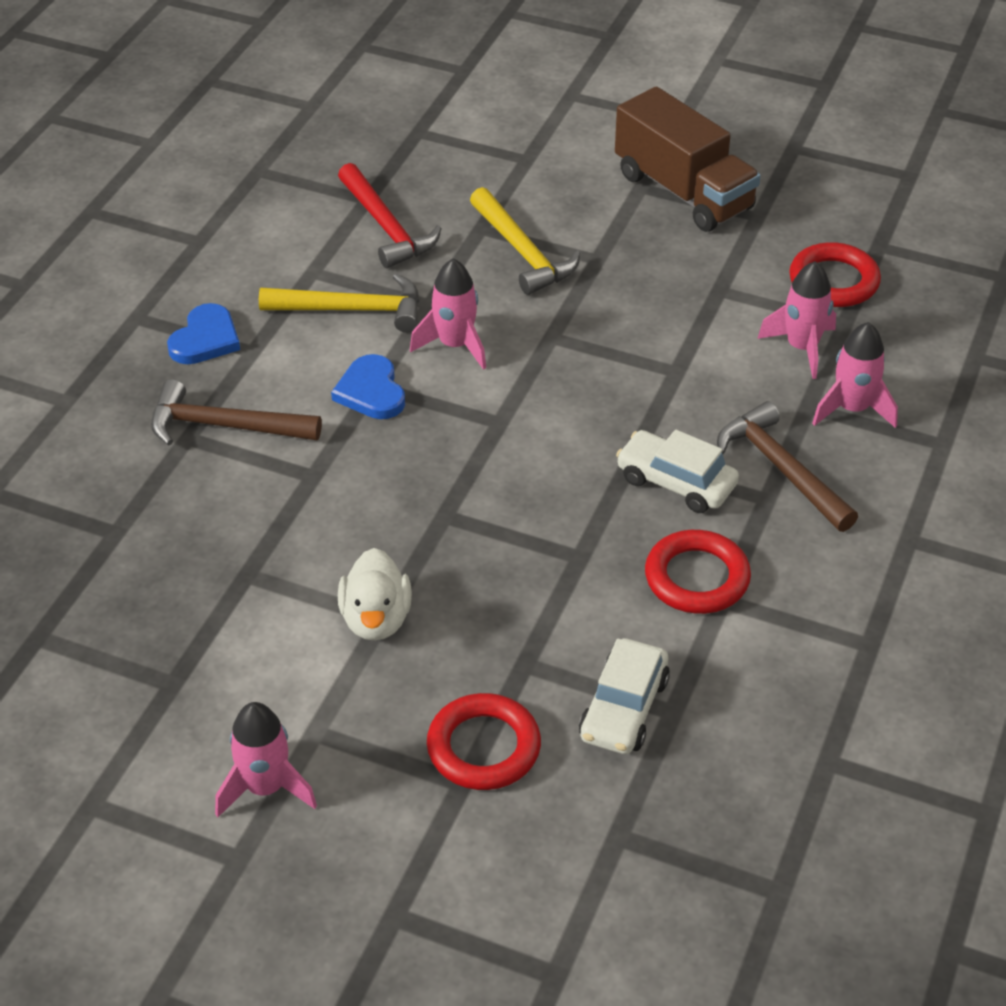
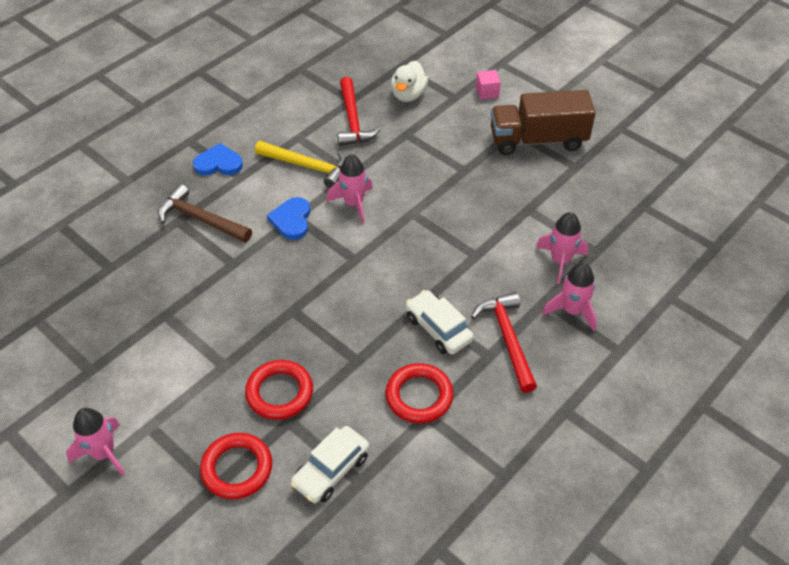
camera: 20 degrees right, 5 degrees up
blue heart [167,303,240,364] -> blue heart turned 135 degrees counterclockwise [193,143,243,176]
white duck [338,548,412,641] -> white duck moved to [391,61,428,102]
yellow hammer [470,187,580,295] -> none
brown truck [615,86,761,232] -> brown truck turned 105 degrees clockwise [491,90,596,155]
brown hammer [717,401,858,532] -> red hammer [471,292,537,393]
red ring [789,242,881,307] -> red ring moved to [245,360,313,420]
none -> pink cube [476,70,501,100]

